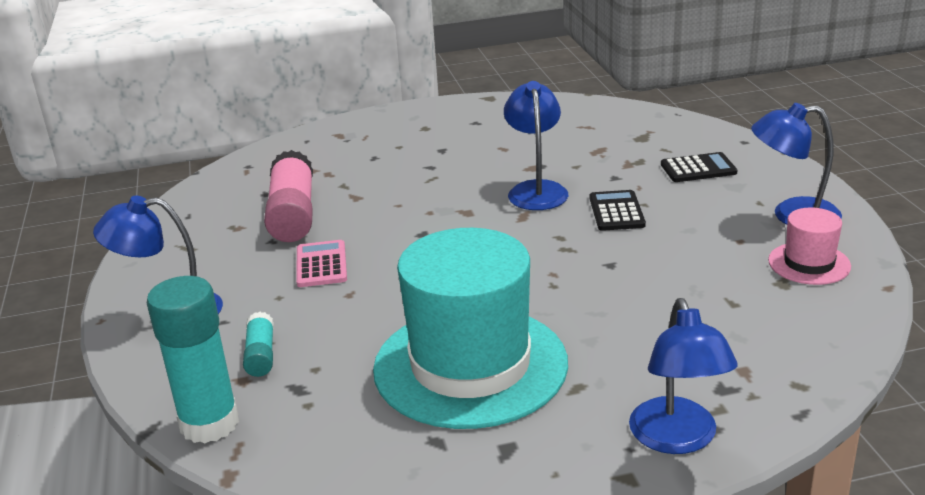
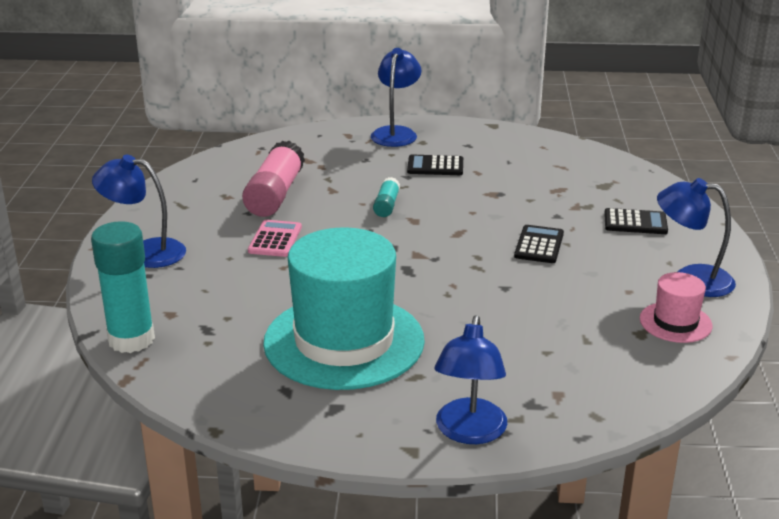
camera: 15 degrees right, 0 degrees up
turquoise glue stick [243,312,274,377] -> turquoise glue stick moved to [373,177,400,217]
blue lamp [504,81,568,210] -> blue lamp moved to [371,48,421,147]
none -> black calculator [407,155,463,175]

